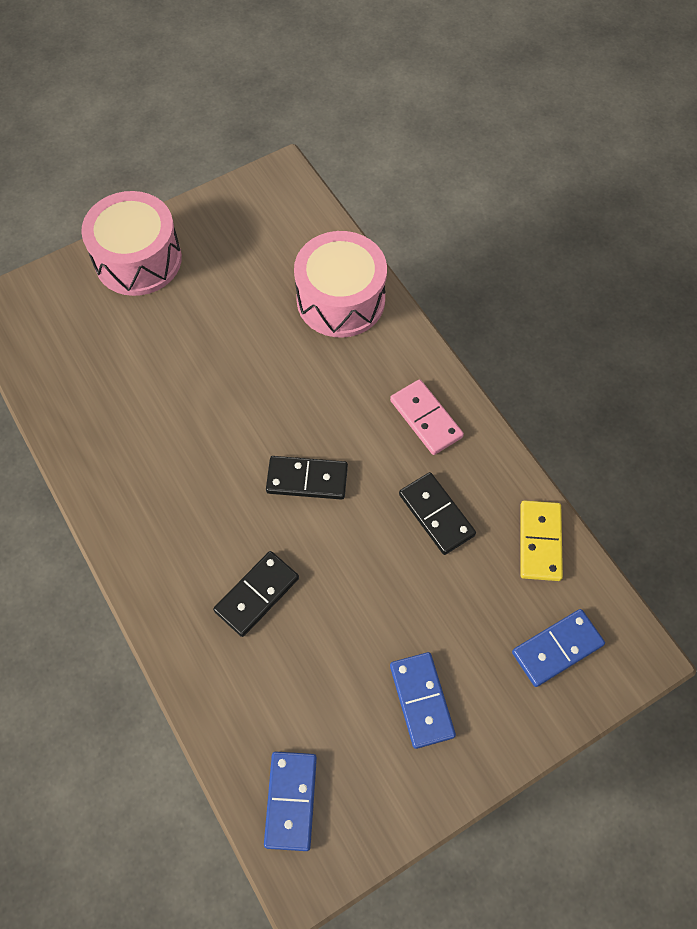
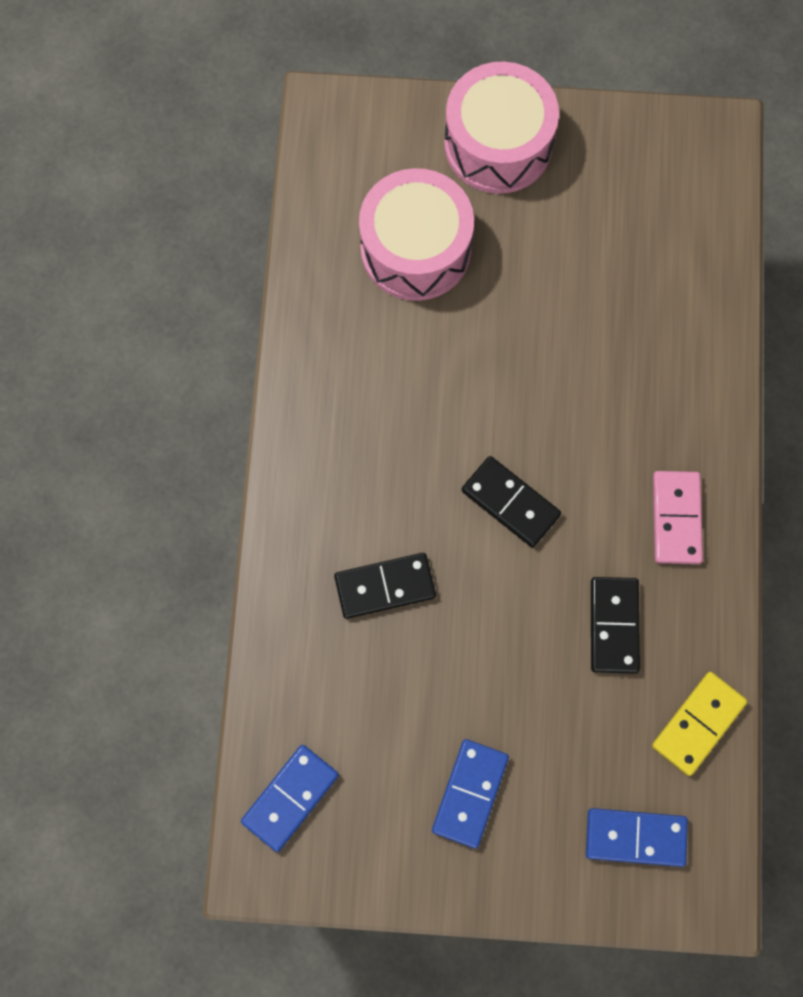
camera: 35 degrees right, 10 degrees up
pink drum [294,231,387,338] -> pink drum moved to [359,168,474,301]

